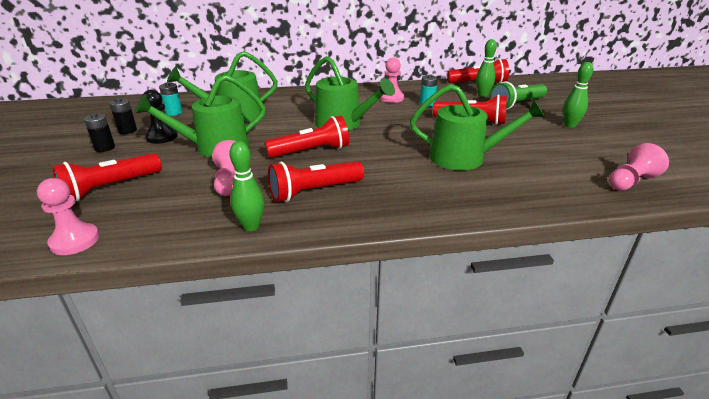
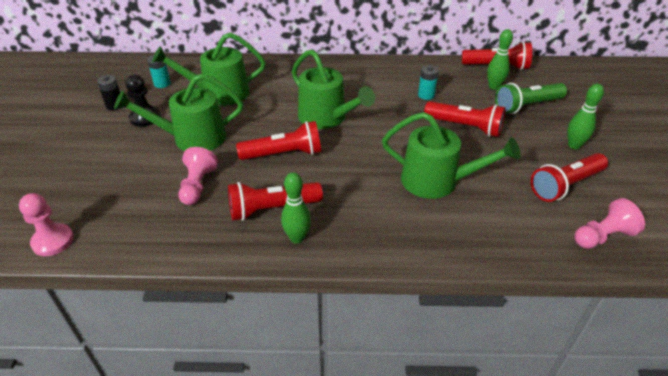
camera: 10 degrees right, 10 degrees up
red flashlight [52,153,162,201] -> red flashlight moved to [531,153,608,202]
black battery [84,113,115,152] -> none
green bowling pin [229,141,264,231] -> green bowling pin moved to [281,172,311,244]
pink pawn [380,57,404,103] -> none

